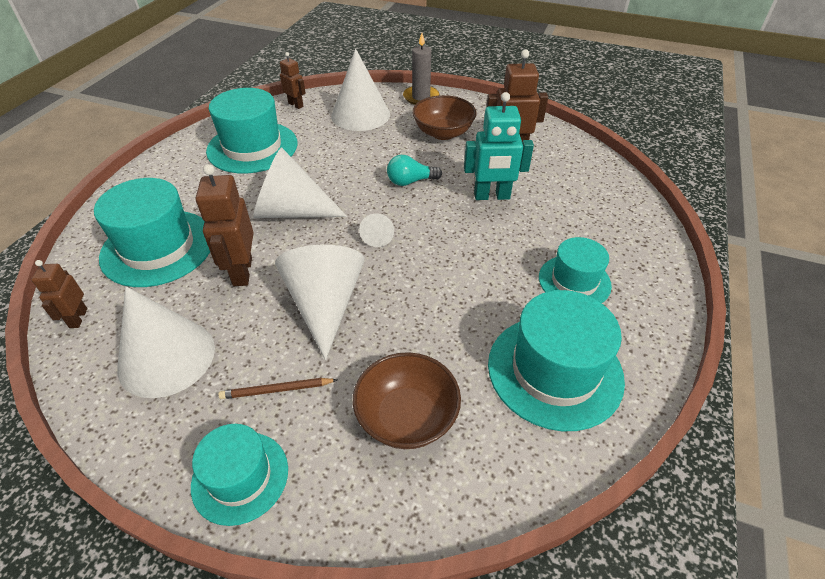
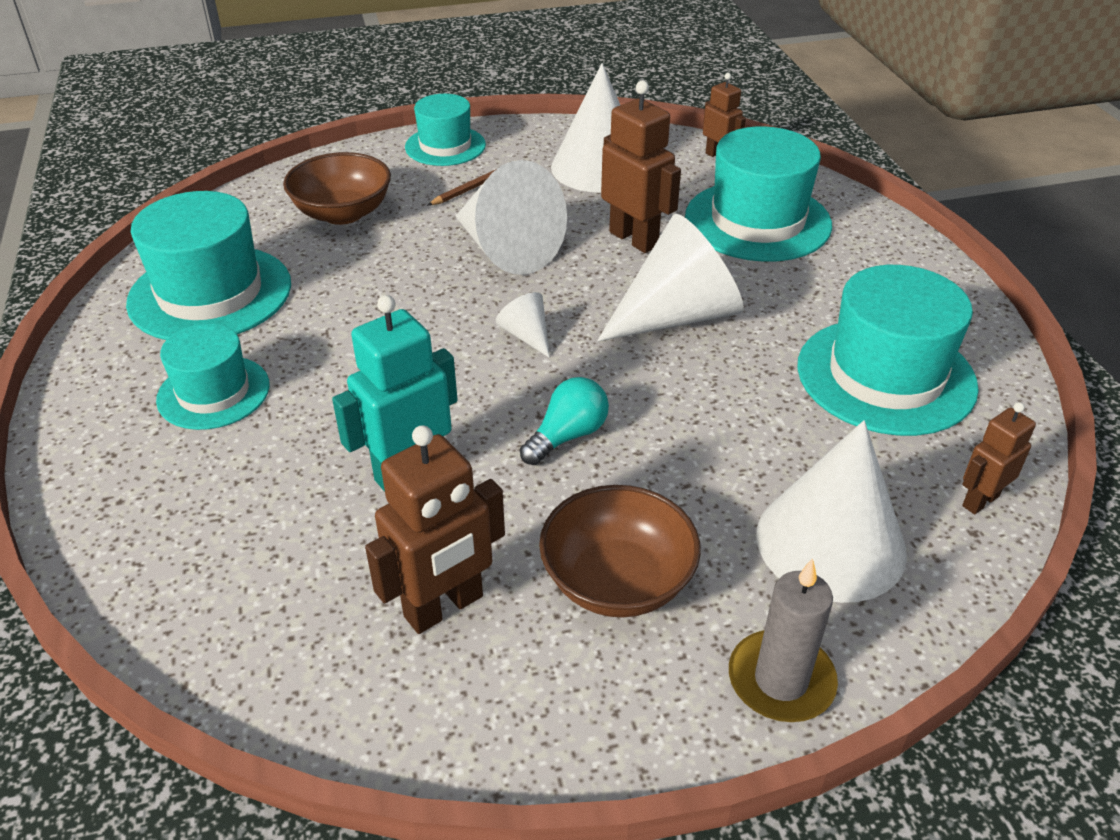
camera: 145 degrees right, 5 degrees down
brown robot [280,52,306,109] -> brown robot turned 135 degrees clockwise [962,402,1036,514]

